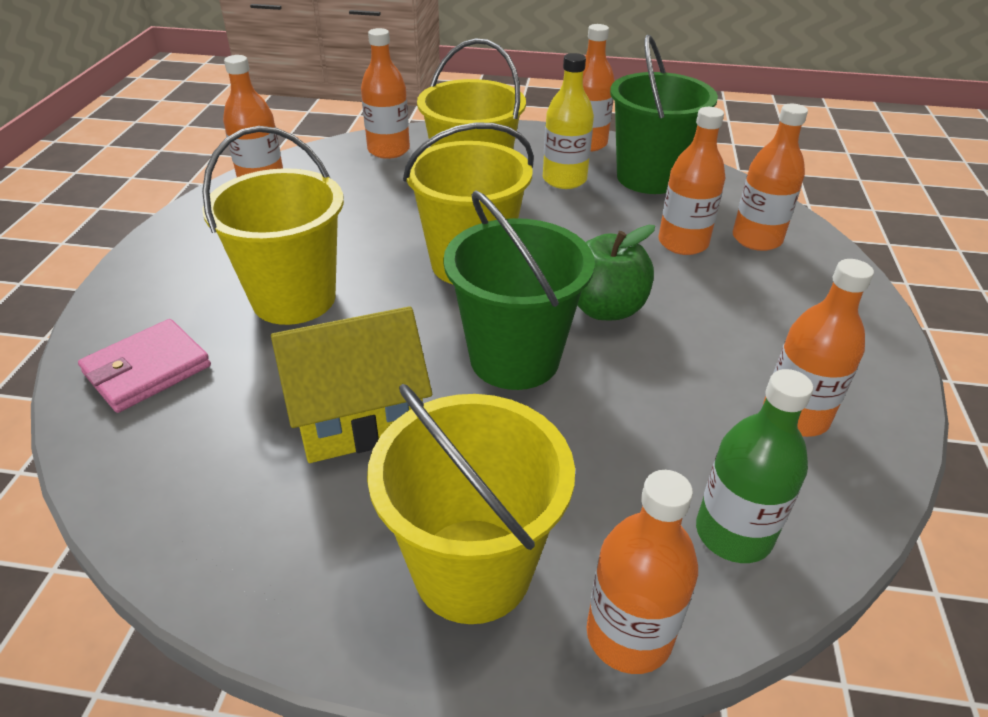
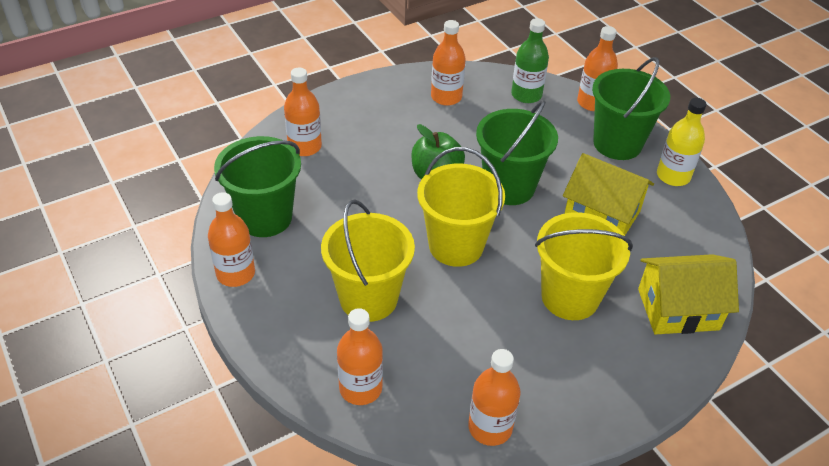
camera: 130 degrees left, 5 degrees up
pink wallet [78,319,211,413] -> yellow house [638,254,739,335]
yellow bucket [367,384,575,624] -> green bucket [592,57,670,160]
yellow bottle [543,53,594,189] -> yellow bottle moved to [657,98,706,186]
orange bottle [659,107,725,255] -> none

